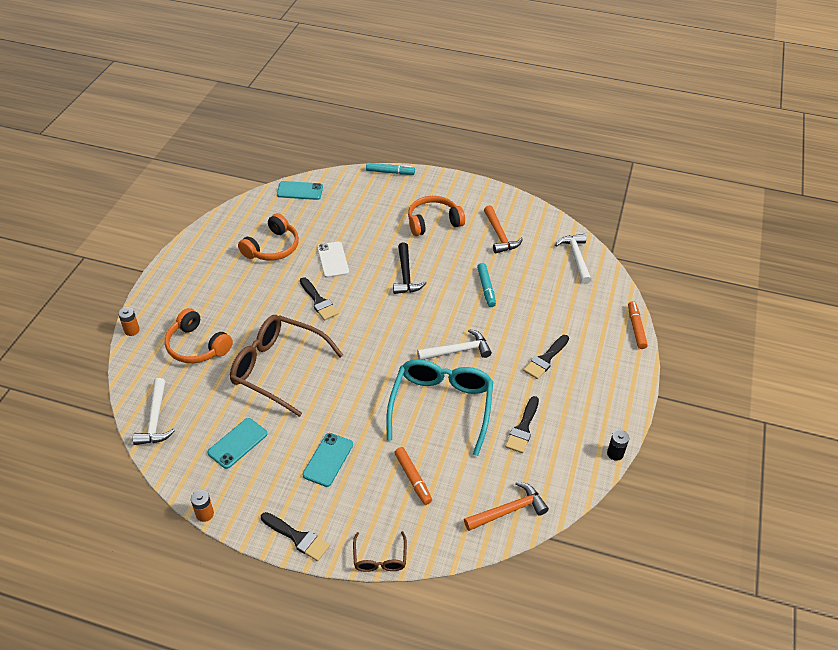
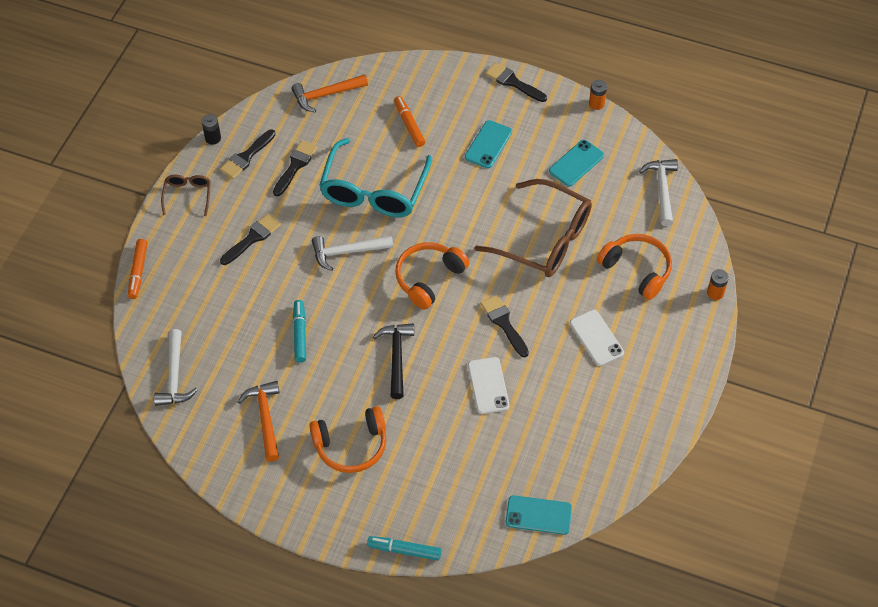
camera: 175 degrees left, 10 degrees up
orange headphones [238,213,299,261] -> orange headphones moved to [395,242,469,310]
brown glasses [353,531,407,572] -> brown glasses moved to [161,175,211,216]
none -> black brush [220,130,275,179]
none -> white phone [570,310,624,366]

